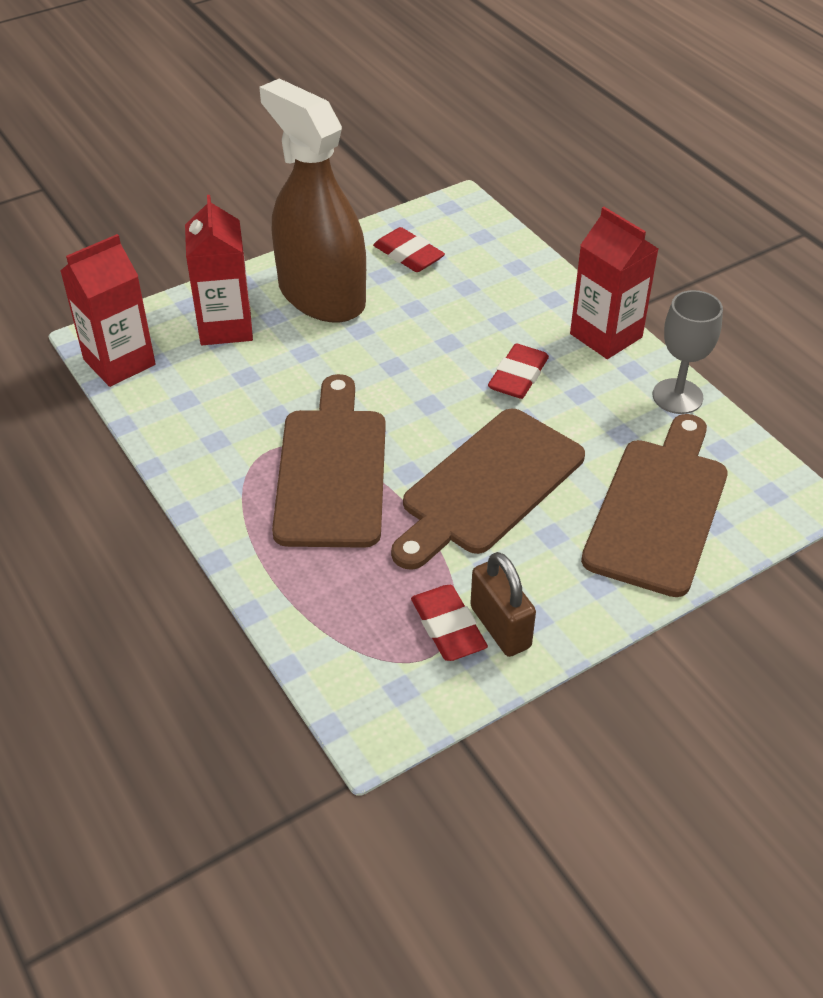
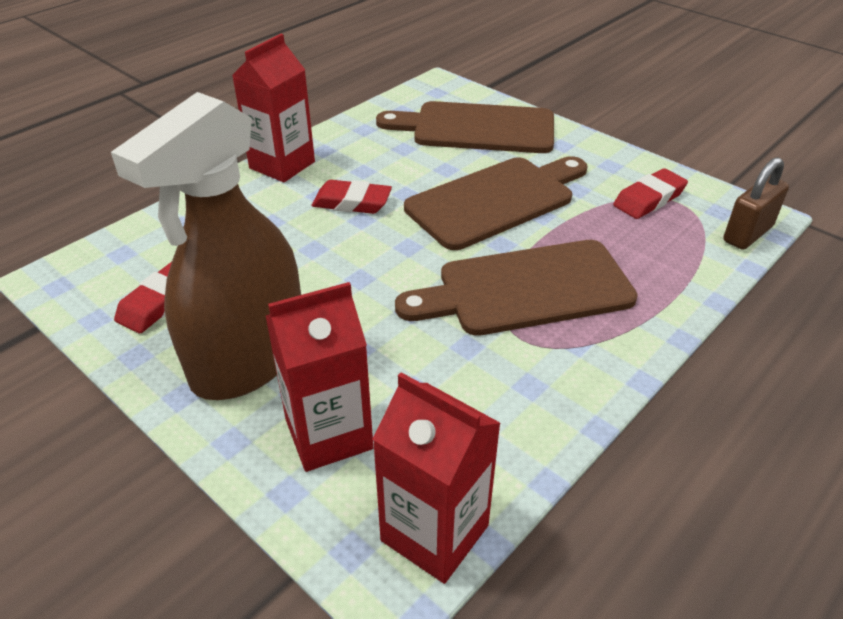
camera: 105 degrees left, 5 degrees down
brown cutting board [391,408,585,570] -> brown cutting board turned 60 degrees counterclockwise [404,156,588,250]
brown padlock [470,552,536,657] -> brown padlock moved to [723,157,789,250]
grey goblet [653,290,723,414] -> none

